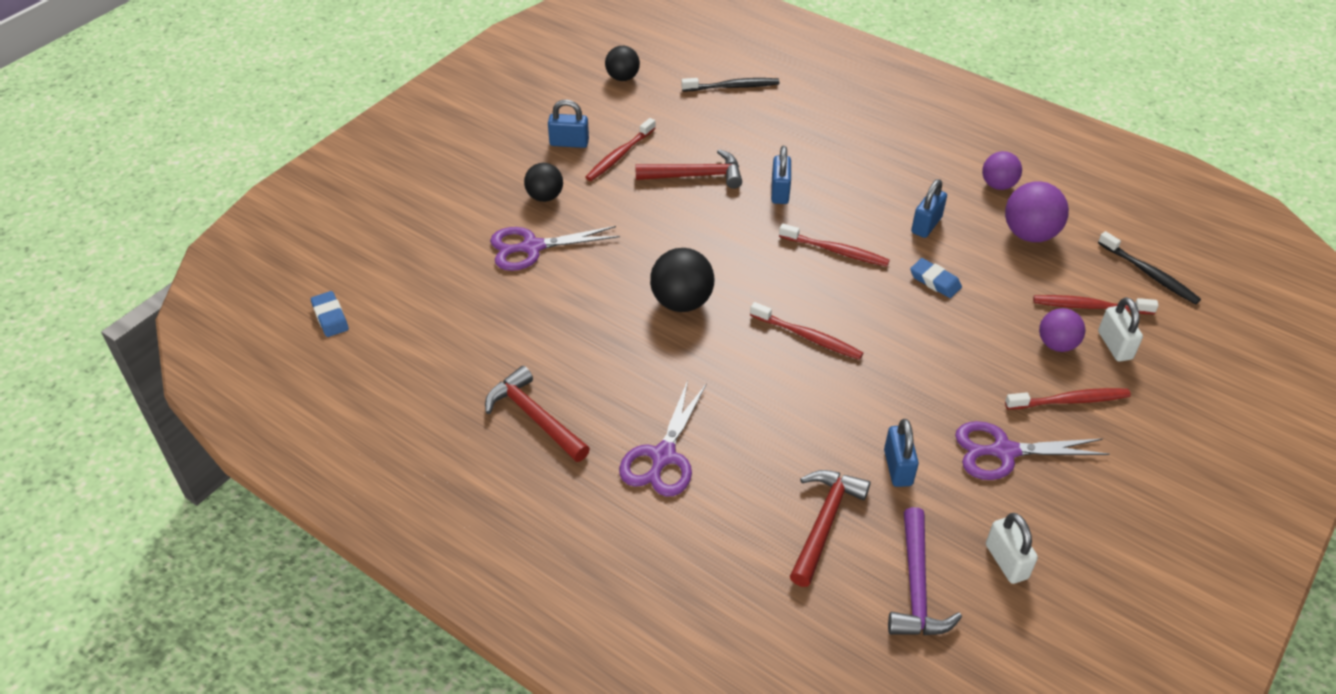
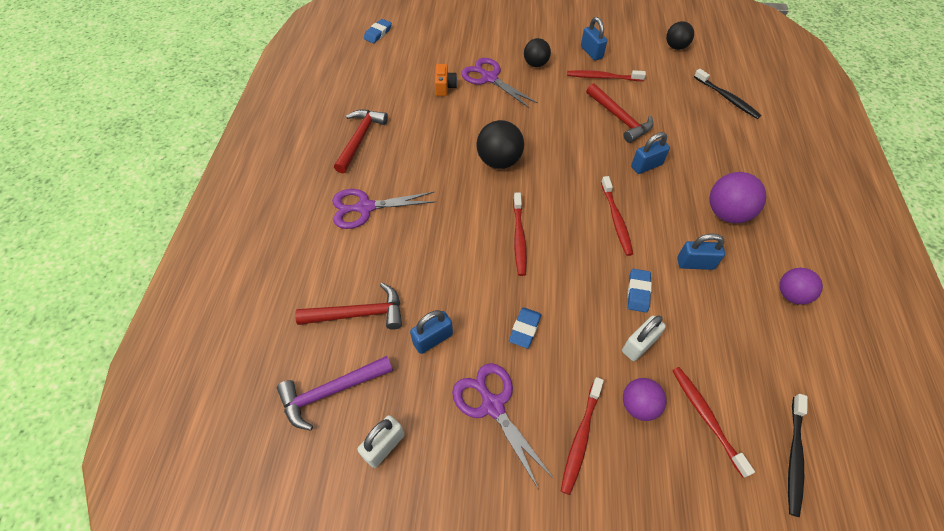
camera: 60 degrees right, 10 degrees up
purple ball [1005,181,1069,242] -> purple ball moved to [709,172,766,223]
red toothbrush [1005,388,1131,410] -> red toothbrush turned 60 degrees clockwise [561,377,604,495]
white padlock [1098,297,1143,362] -> white padlock moved to [622,315,666,361]
none -> orange camera [435,64,457,96]
none -> blue eraser [509,307,541,348]

